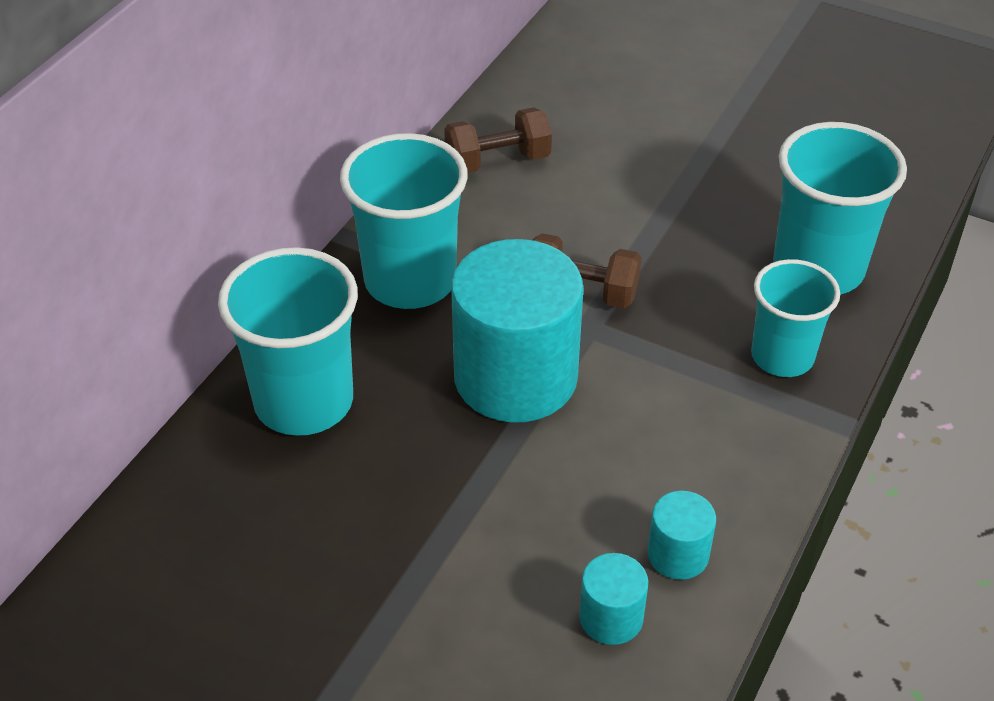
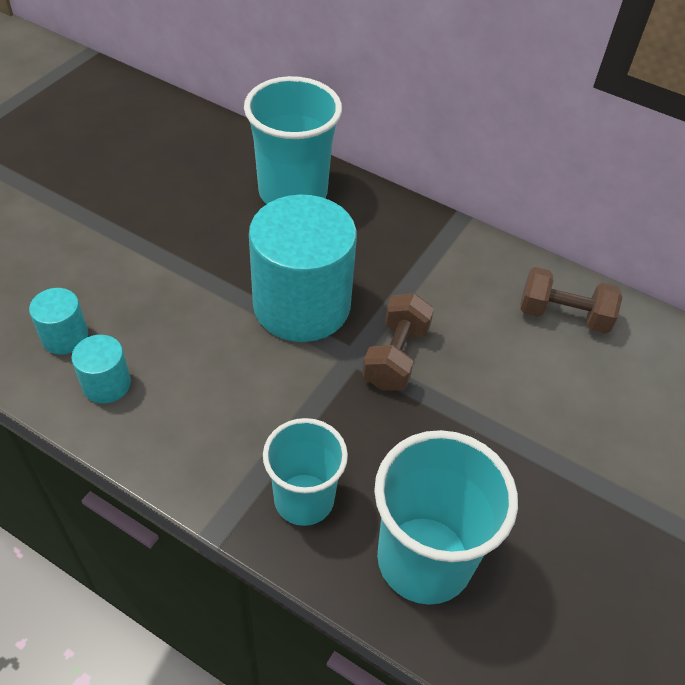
camera: 90 degrees right, 5 degrees up
turquoise cup [340,133,468,309] -> none
brown dumbbell [444,107,552,173] -> brown dumbbell turned 60 degrees counterclockwise [520,267,622,334]

